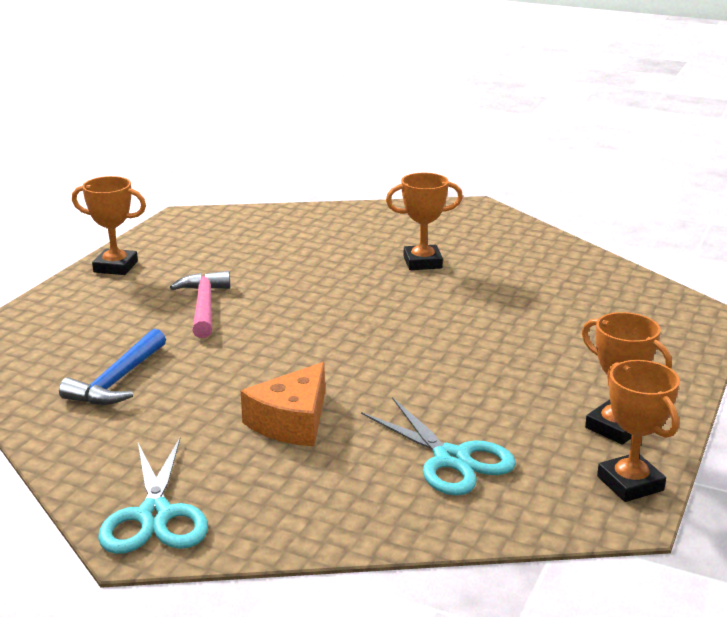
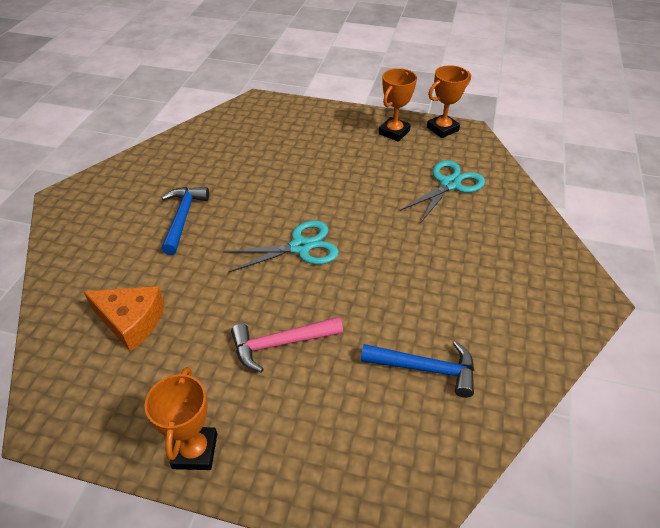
camera: 100 degrees left, 20 degrees up
turquoise scissors [98,438,208,554] -> turquoise scissors moved to [223,221,339,273]
orange cheese [241,362,325,446] -> orange cheese moved to [84,286,165,352]
orange trophy [386,173,463,270] -> blue hammer [161,187,209,255]

